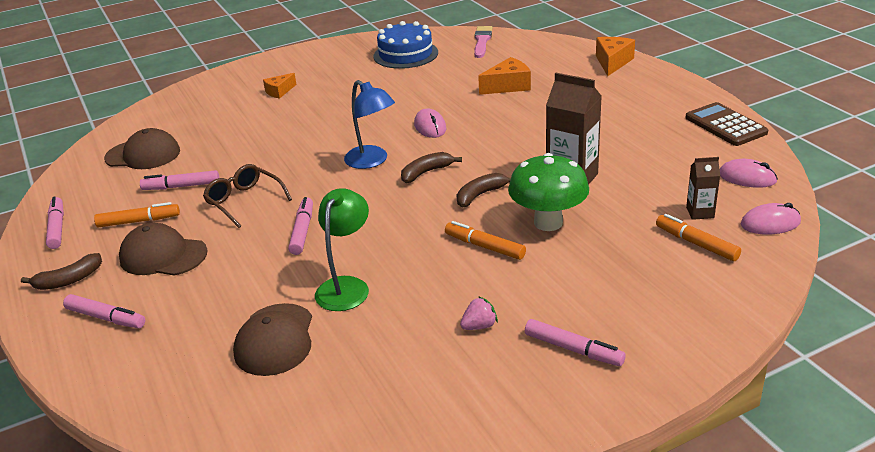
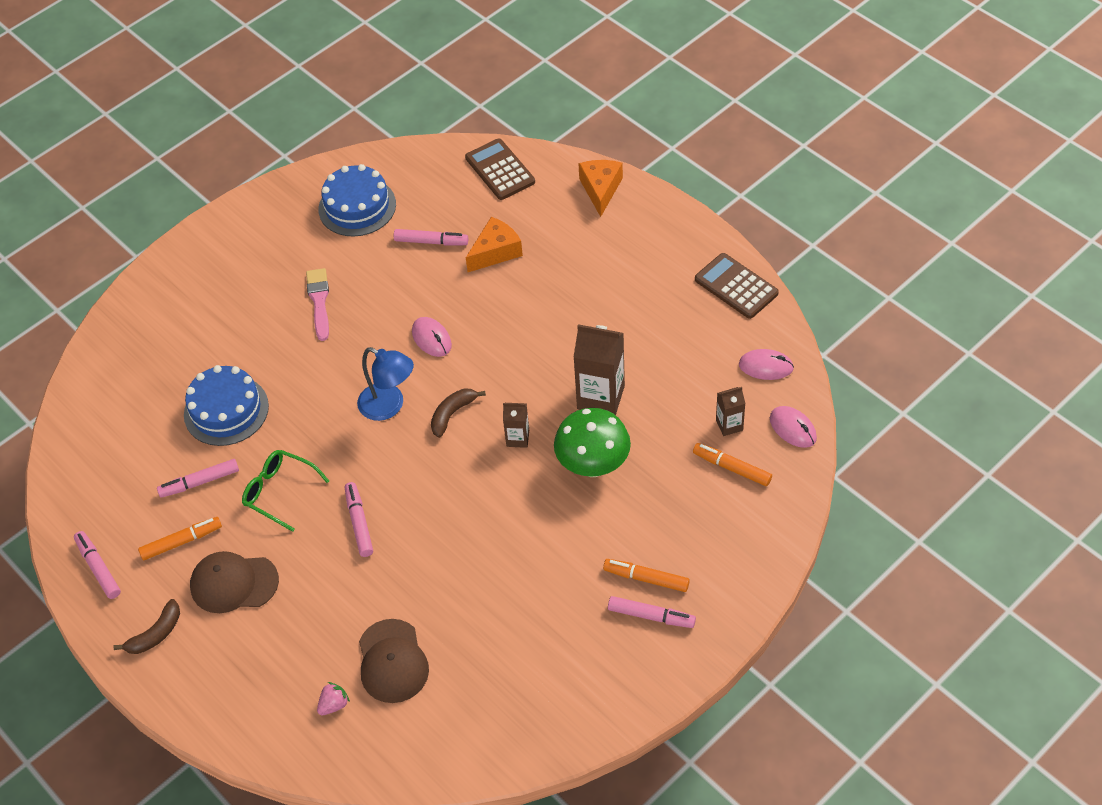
camera: 15 degrees left, 20 degrees up
pink marker [63,294,145,328] -> pink marker moved to [394,229,468,246]
brown cap [104,128,180,169] -> none
brown glasses [203,164,292,228] -> green glasses [242,450,329,532]
orange cheese [263,73,297,99] -> none
green lamp [315,188,369,311] -> none
orange marker [445,221,526,260] -> orange marker moved to [603,559,690,592]
brown banana [457,173,511,207] -> brown carton [503,403,529,448]
pink strawberry [460,296,498,330] -> pink strawberry moved to [317,682,350,716]
pink brush [474,26,492,58] -> pink brush moved to [306,268,329,341]
pink mouse [741,203,801,234] -> pink mouse turned 75 degrees clockwise [770,406,817,448]
none -> blue cake [184,365,269,446]
none -> brown calculator [465,139,535,200]

